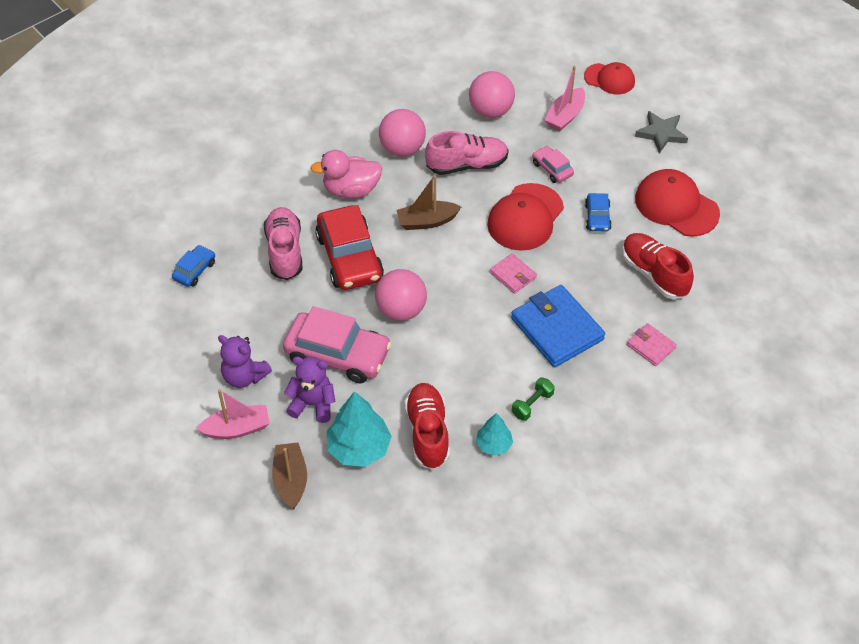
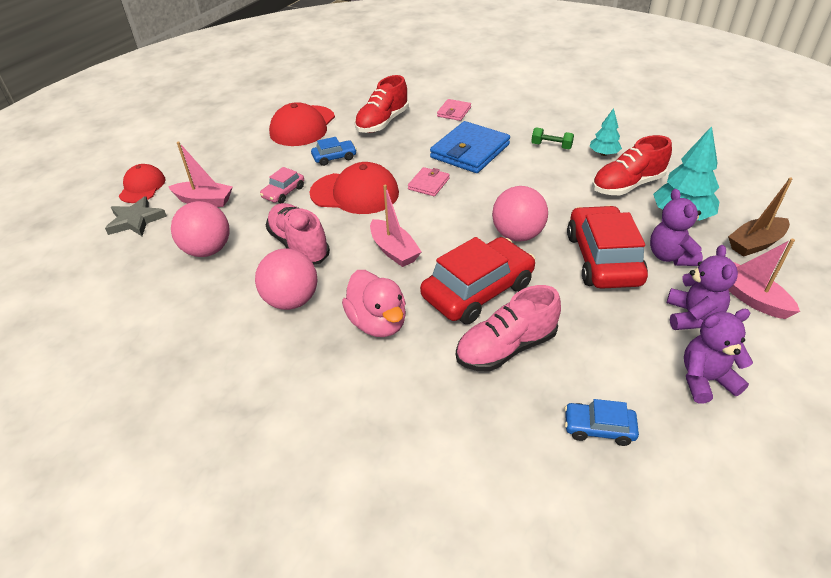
camera: 110 degrees left, 10 degrees down
pink car [283,306,392,383] -> red car [567,205,648,289]
brown boat [396,175,461,230] -> pink boat [370,185,422,267]
grey star [635,111,688,154] -> grey star moved to [105,196,167,236]
none -> purple teddy bear [684,309,753,404]

